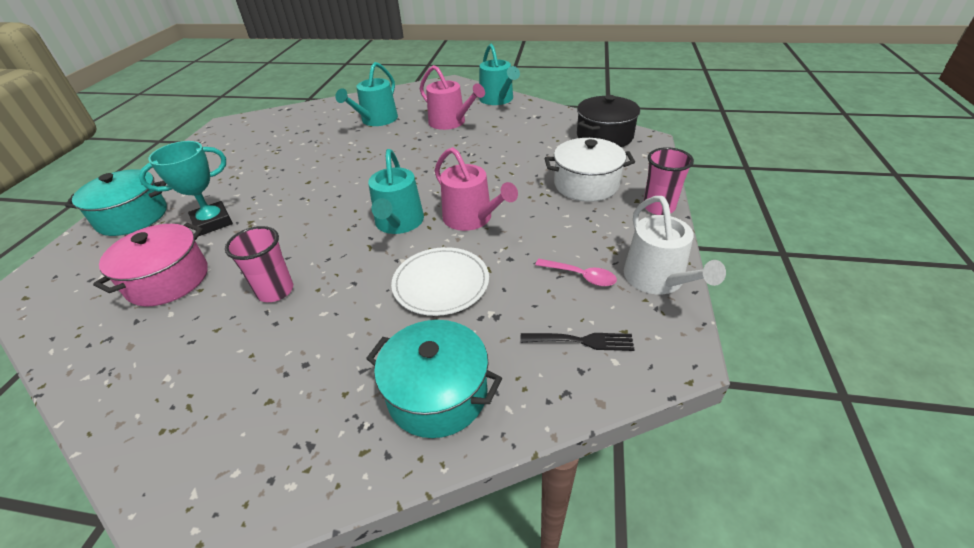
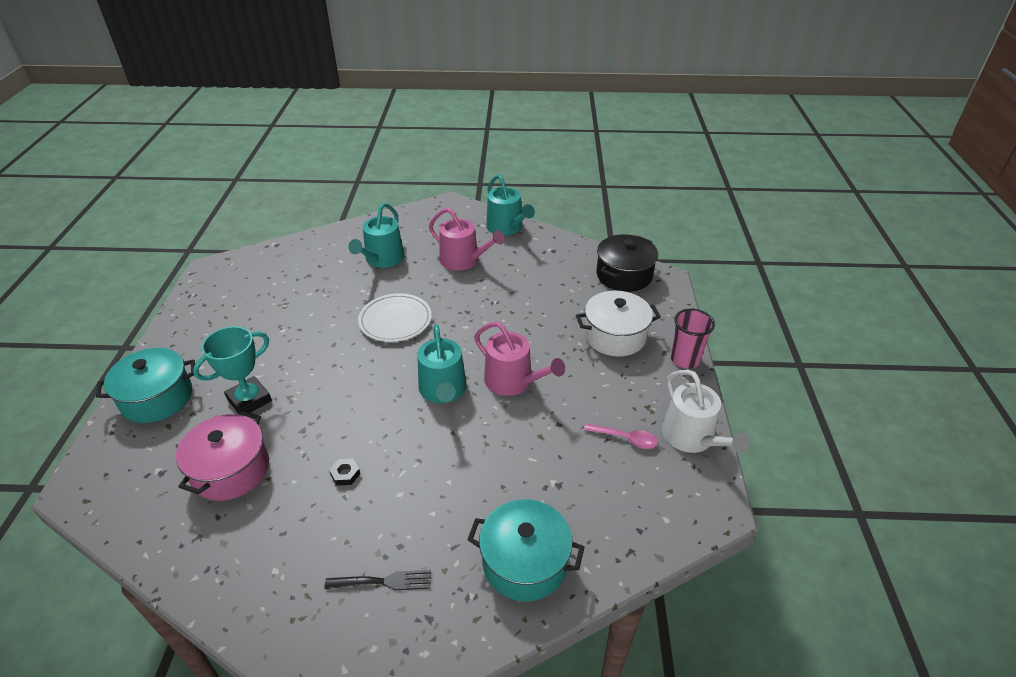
camera: 10 degrees left, 0 degrees up
pink cup [225,226,293,302] -> black nut [329,459,360,486]
white plate [391,247,489,316] -> white plate moved to [358,293,432,342]
black fork [520,333,635,351] -> black fork moved to [324,570,431,590]

